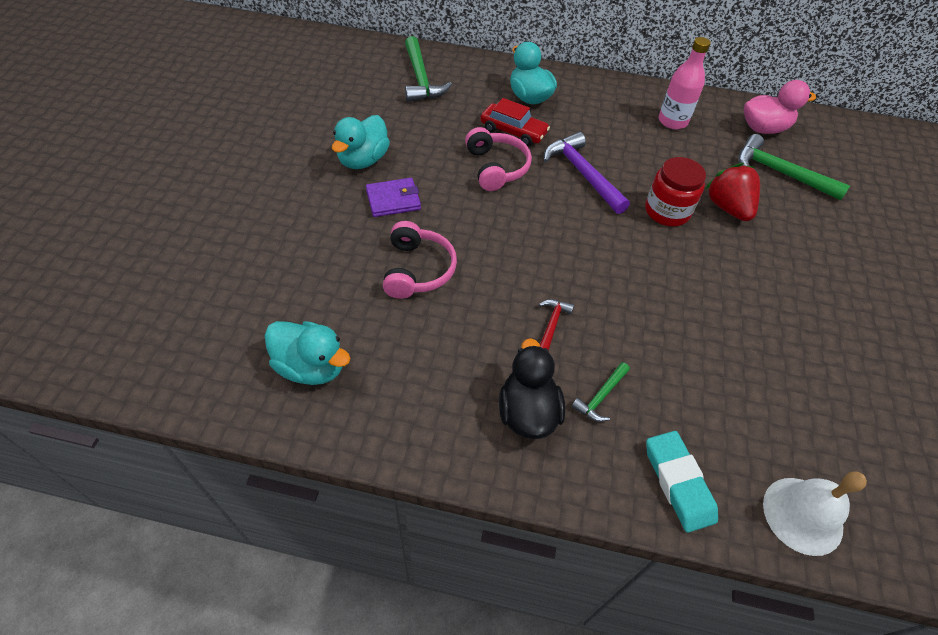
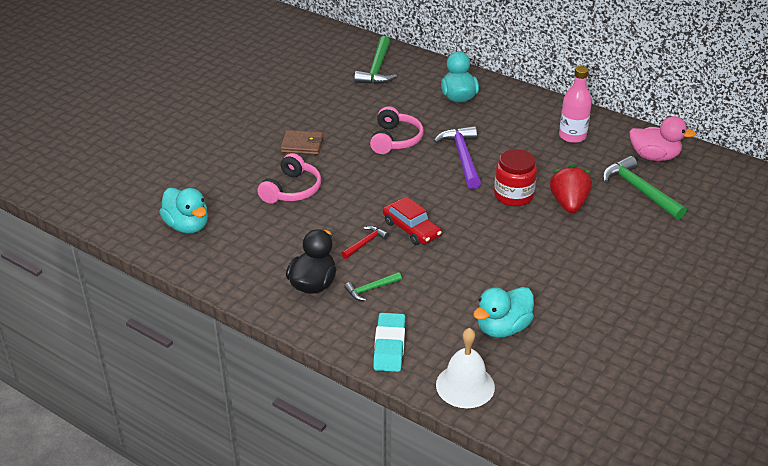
camera: 25 degrees right, 15 degrees down
turquoise duck [332,115,390,169] -> turquoise duck moved to [473,287,534,338]
purple wallet [366,178,421,217] -> brown wallet [281,130,323,155]
red car [480,98,550,146] -> red car moved to [383,197,442,245]

